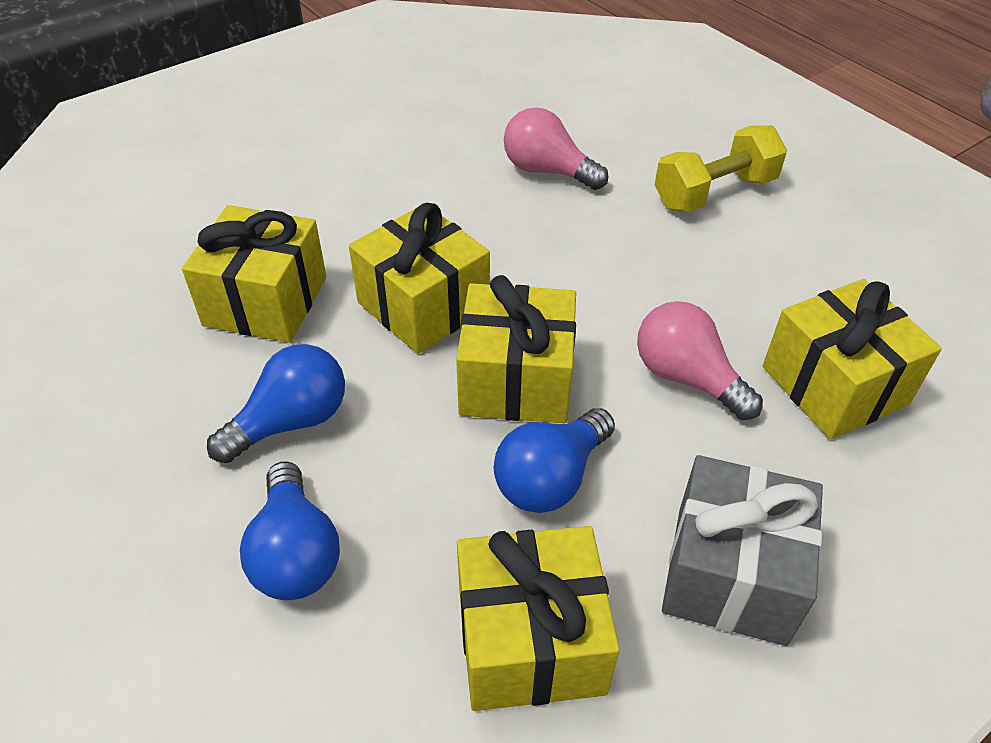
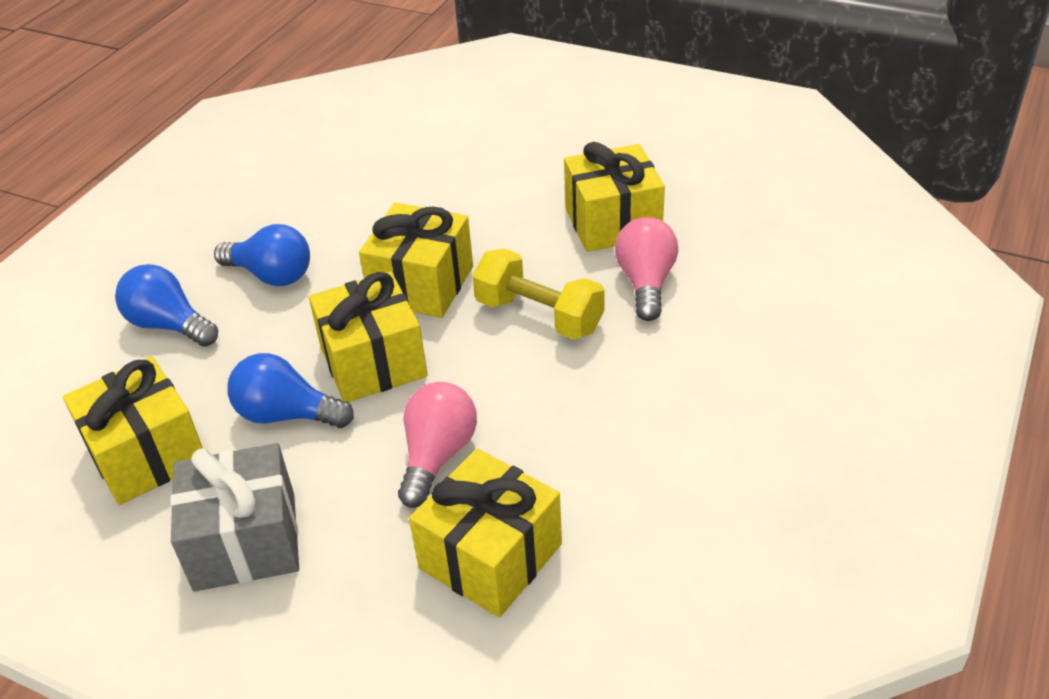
camera: 65 degrees right, 5 degrees down
yellow gift [182,205,326,343] -> yellow gift moved to [564,142,665,252]
blue light bulb [240,461,340,600] -> blue light bulb turned 75 degrees clockwise [115,264,218,347]
yellow dumbbell [655,125,787,212] -> yellow dumbbell moved to [472,249,605,340]

